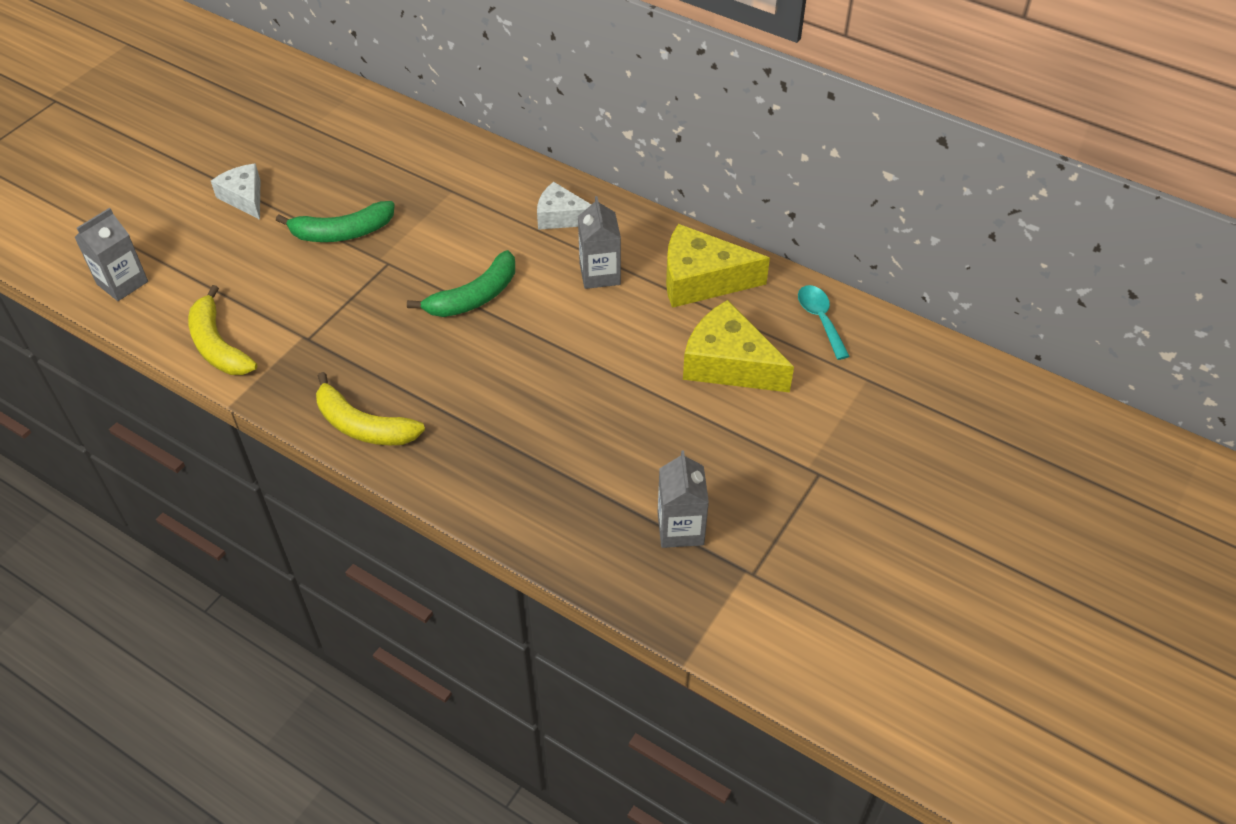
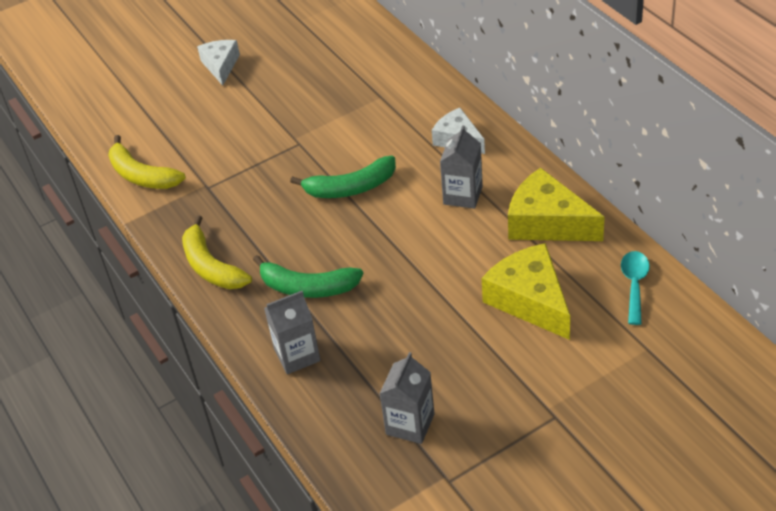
camera: 30 degrees right, 5 degrees down
grey carton [74,208,148,301] -> grey carton moved to [264,291,321,374]
yellow banana [188,285,257,375] -> yellow banana turned 45 degrees counterclockwise [108,135,186,189]
green banana [276,201,395,242] -> green banana moved to [253,255,363,298]

